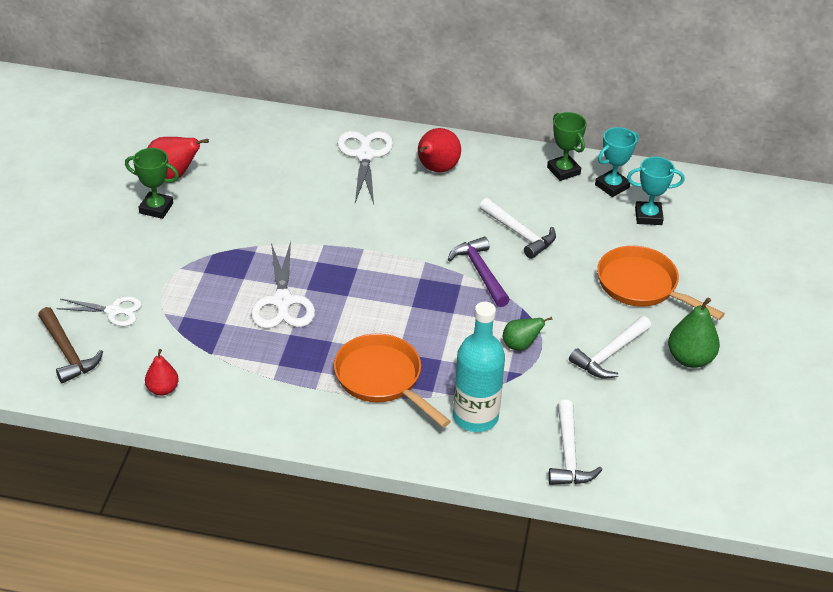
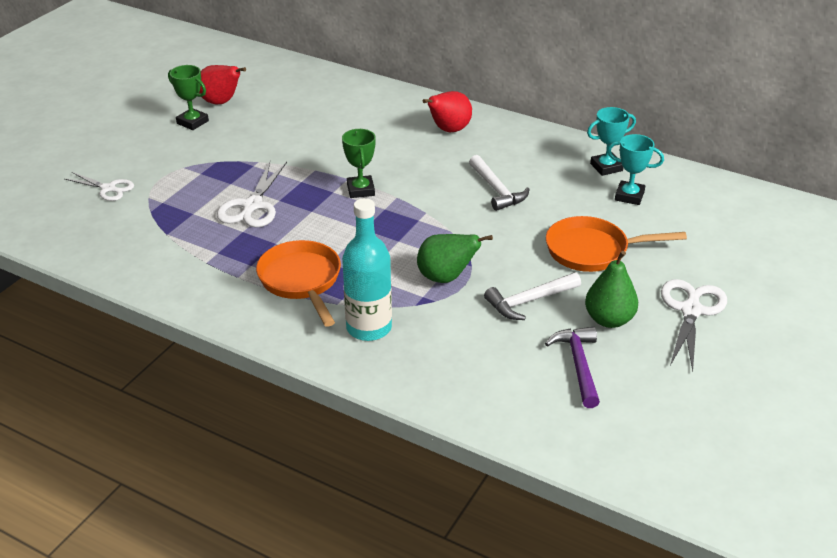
camera: 20 degrees right, 5 degrees down
brown hammer [38,307,103,383] -> none
red pear [145,349,179,396] -> none
white scissors [337,131,393,204] -> white scissors moved to [661,279,727,372]
purple hammer [448,237,510,307] -> purple hammer moved to [545,327,600,408]
green pear [503,317,552,351] -> green pear [417,234,493,283], size x1.58
green trophy [547,112,587,181] -> green trophy moved to [342,129,376,198]
white hammer [548,400,602,485] -> none
orange pan [597,246,725,320] -> orange pan turned 60 degrees counterclockwise [546,216,687,272]

